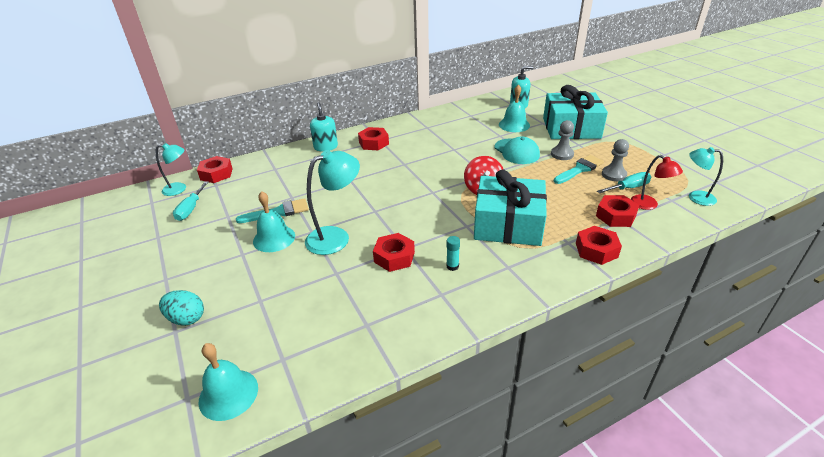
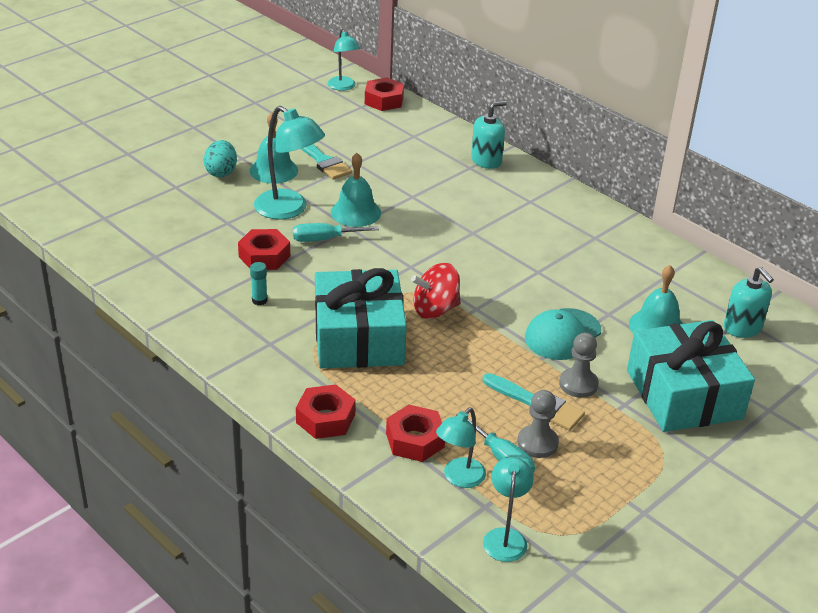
camera: 70 degrees right, 0 degrees up
turquoise egg [159,290,204,326] -> turquoise egg moved to [203,140,237,177]
turquoise screwdriver [173,181,208,221] -> turquoise screwdriver moved to [293,223,379,242]
turquoise bell [198,343,258,421] -> turquoise bell moved to [331,153,381,227]
red nut [358,127,389,150] -> none
red lamp [631,155,683,210] -> turquoise lamp [436,408,486,488]

